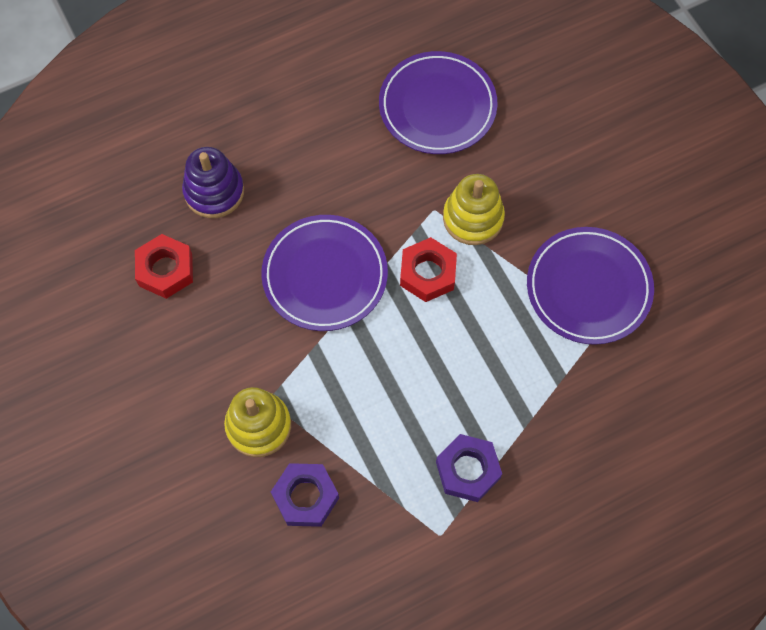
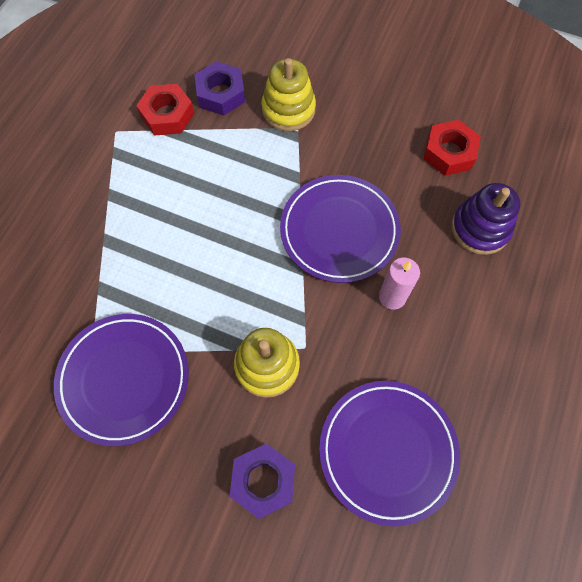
camera: 140 degrees right, 0 degrees up
red nut [400,237,457,302] -> red nut moved to [136,84,194,135]
purple nut [436,434,502,502] -> purple nut moved to [229,444,295,519]
none -> pink candle [379,258,420,310]

